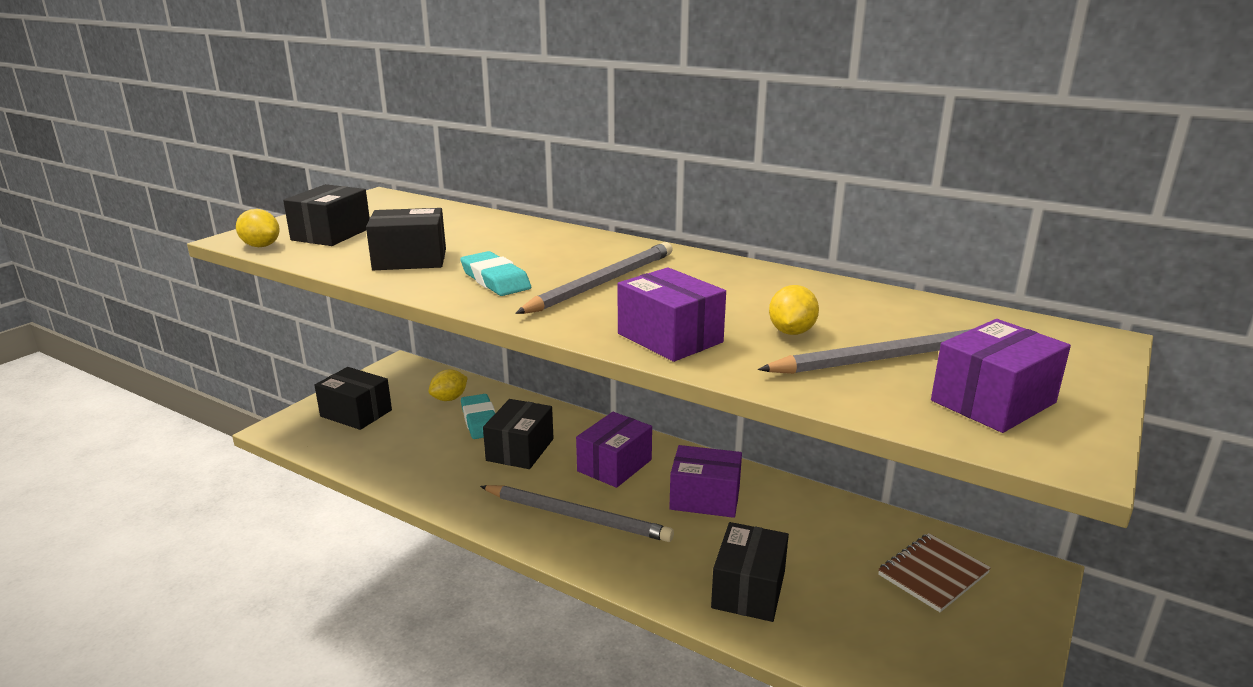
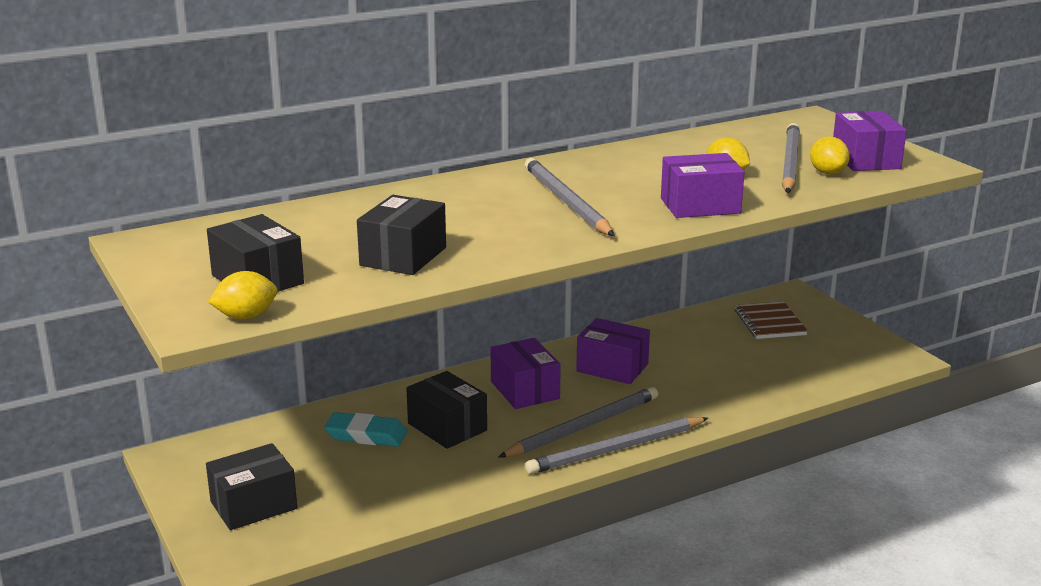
camera: 60 degrees left, 0 degrees up
yellow lemon [429,369,467,401] -> yellow lemon moved to [810,137,850,174]
turquoise eraser [460,251,531,296] -> none
purple box [669,445,742,518] -> purple box turned 75 degrees clockwise [576,318,650,384]
black box [711,522,789,622] -> none
none -> grey pencil [525,417,708,474]

